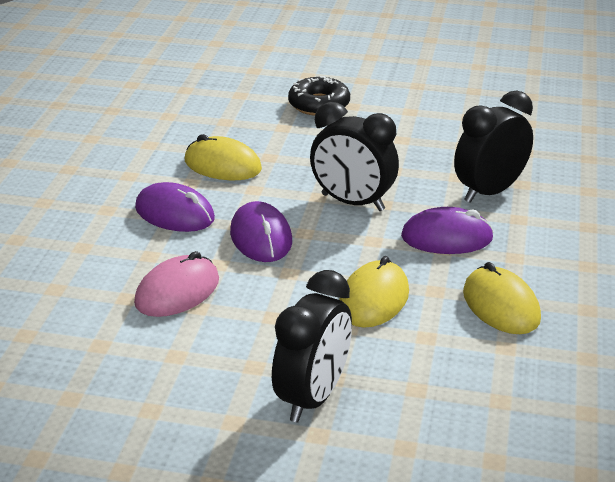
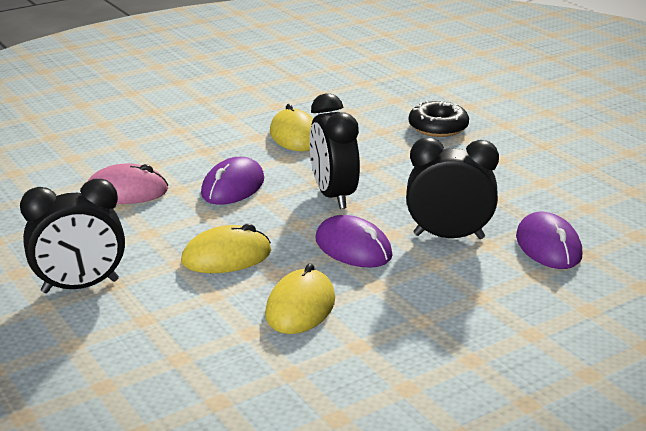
camera: 45 degrees right, 5 degrees down
purple mouse [135,182,215,232] -> purple mouse moved to [516,212,582,269]

